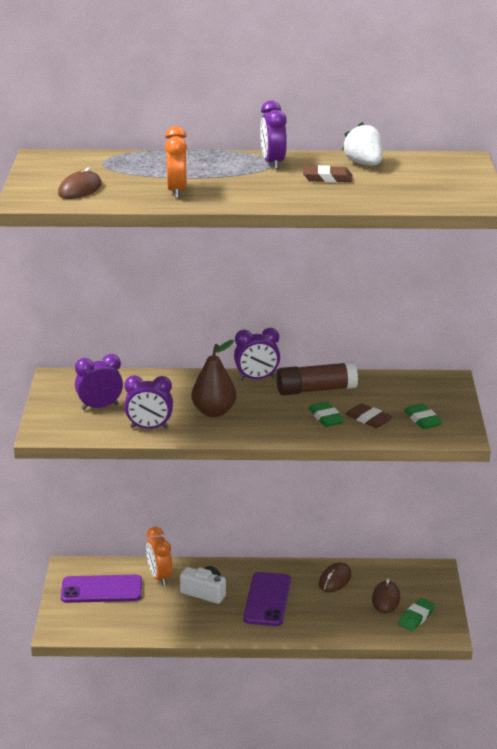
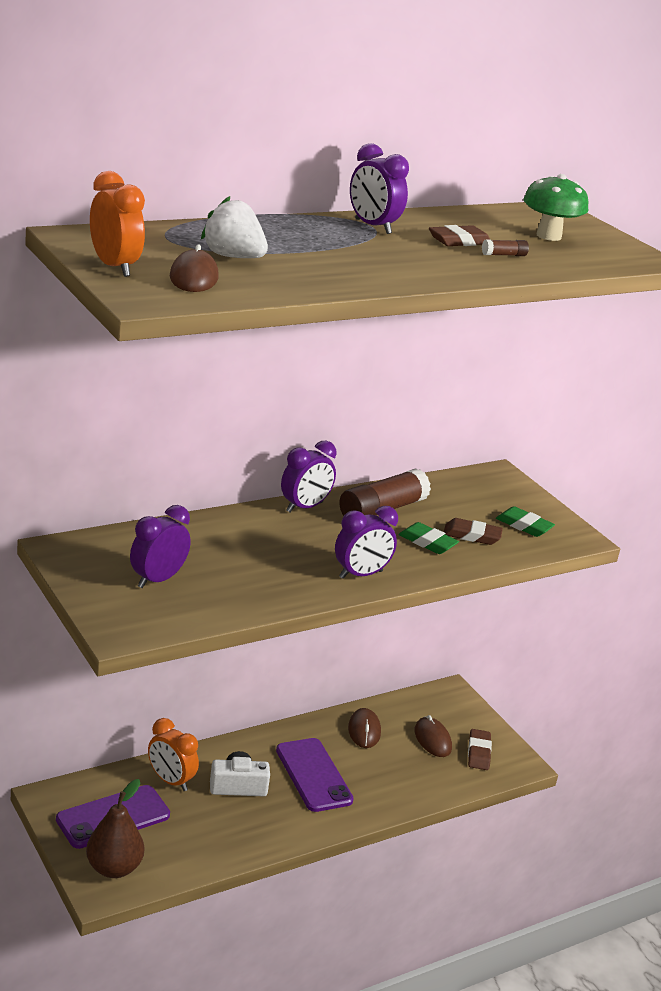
camera: 35 degrees left, 0 degrees up
purple clock [124,375,173,429] -> purple clock moved to [335,506,398,579]
orange clock [165,126,187,198] -> orange clock moved to [90,171,145,277]
brown pear [191,340,237,417] -> brown pear moved to [86,779,145,878]
white strawberry [342,122,383,165] -> white strawberry moved to [201,196,268,258]
green eraser [398,598,435,631] -> brown eraser [468,729,492,770]
none -> brown glue stick [482,239,529,256]
none -> green mushroom [523,174,588,241]

